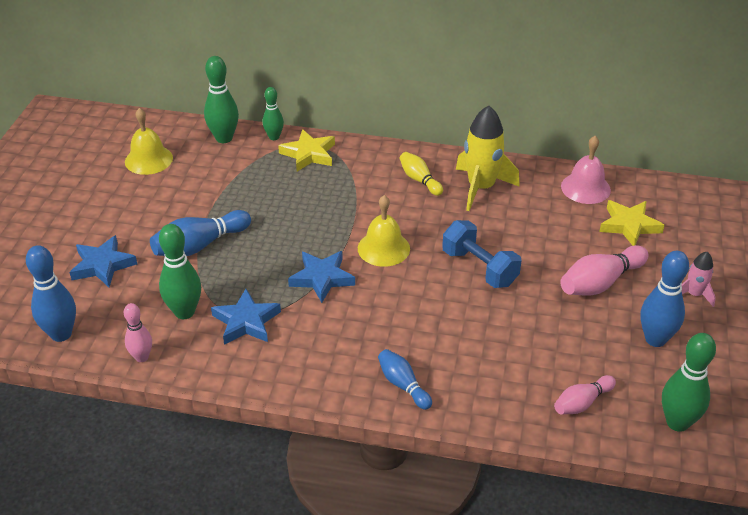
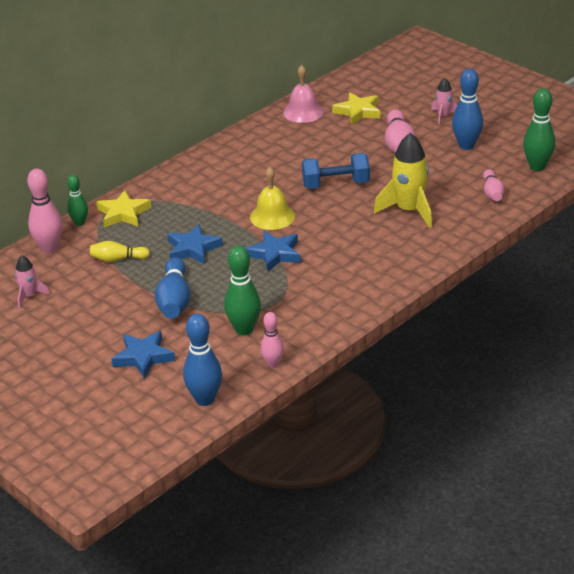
camera: 55 degrees left, 5 degrees down
yellow bell [125,108,173,175] -> pink rocket [15,255,50,308]
green bowling pin [204,56,239,143] -> pink bowling pin [27,169,63,253]
blue star [211,289,281,345] -> blue star moved to [167,224,223,265]
blue bowling pin [378,349,432,410] -> none
yellow bowling pin [400,152,443,196] -> yellow bowling pin moved to [90,241,150,262]
yellow rocket [456,105,520,211] -> yellow rocket moved to [374,133,432,228]

